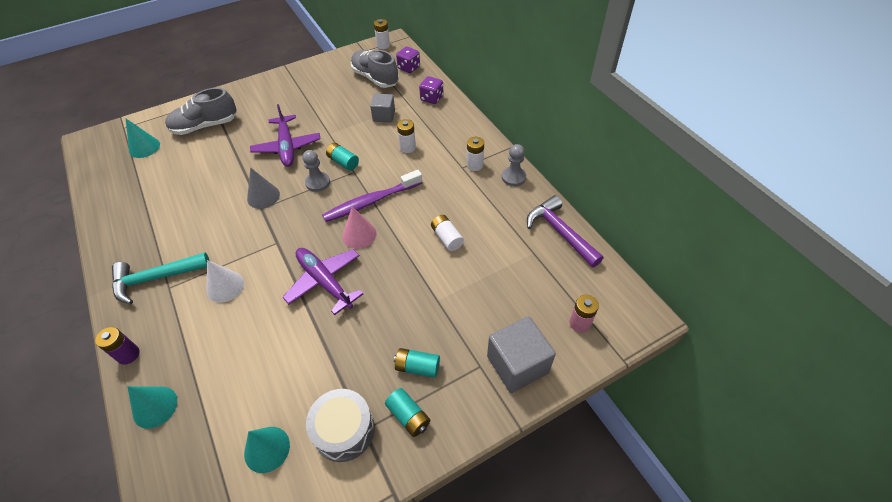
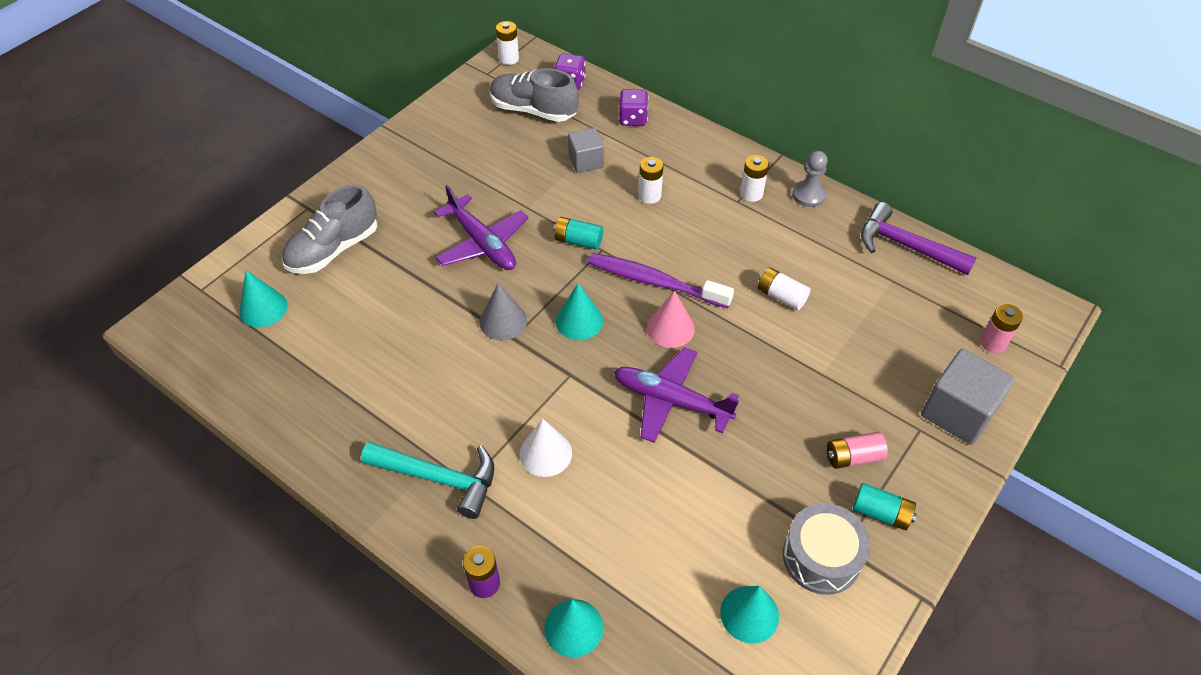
camera: 25 degrees left, 0 degrees up
turquoise hammer [112,252,209,304] -> turquoise hammer turned 120 degrees counterclockwise [361,442,494,519]
grey pawn [302,150,330,192] -> none
purple toothbrush [322,170,423,222] -> purple toothbrush turned 75 degrees clockwise [588,253,734,308]
turquoise battery [394,348,440,378] -> pink battery [827,432,888,469]
none -> turquoise cone [556,283,603,340]

